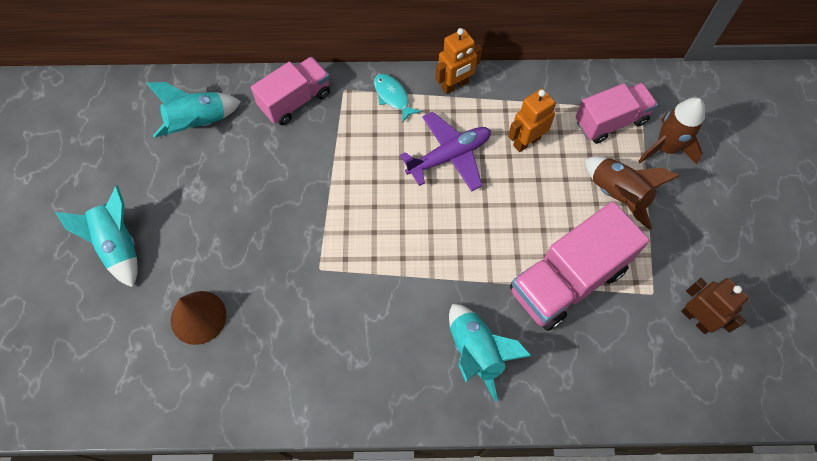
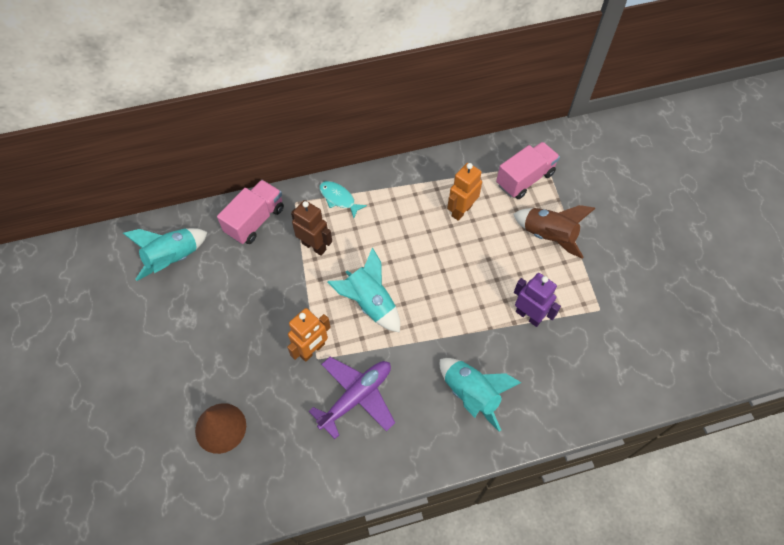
camera: 15 degrees left, 5 degrees down
turquoise rocket [55,185,138,287] -> turquoise rocket moved to [328,248,400,333]
purple plane [400,112,491,192] -> purple plane moved to [309,357,395,439]
orange robot [435,28,482,94] -> orange robot moved to [287,308,331,362]
pink truck [510,201,649,331] -> purple robot [514,273,561,327]
brown rocket [638,97,705,164] -> none
brown robot [681,278,749,334] -> brown robot moved to [291,200,332,256]

